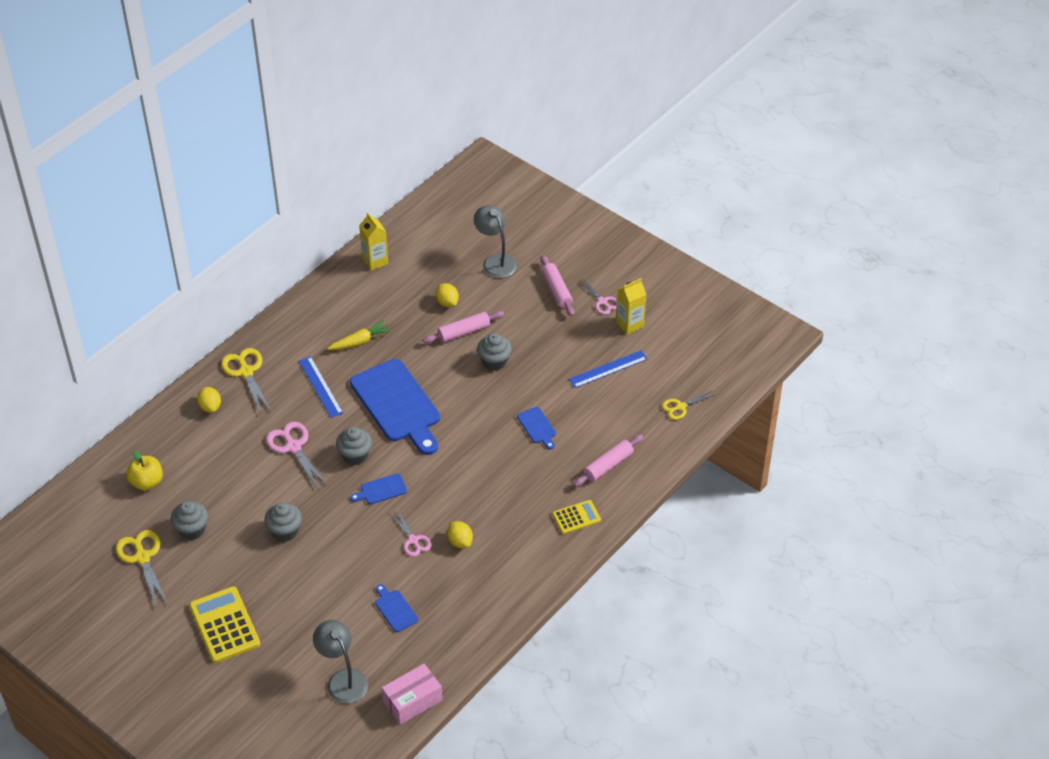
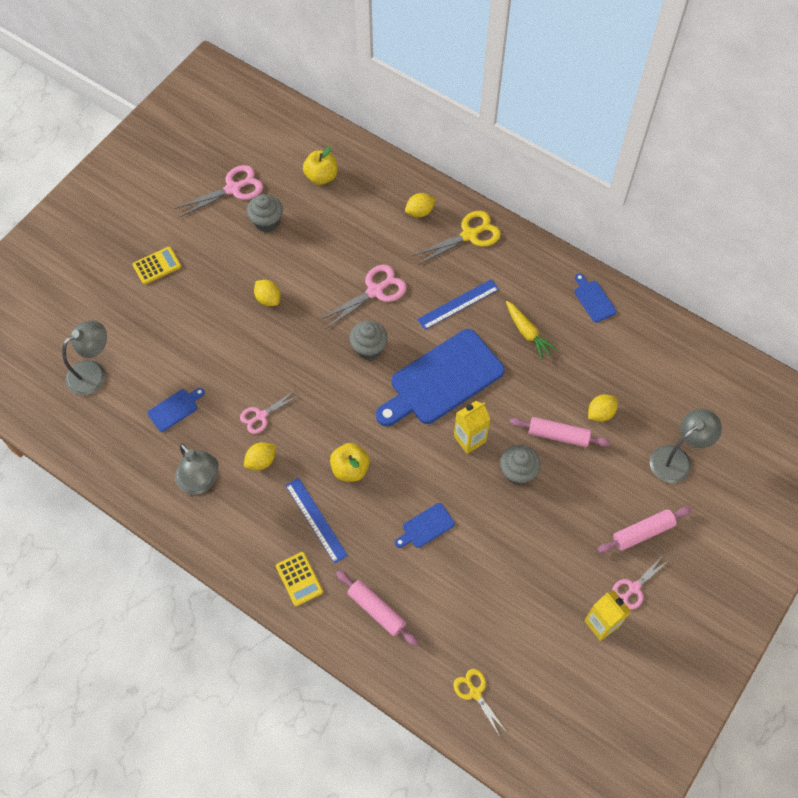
camera: 85 degrees right, 15 degrees up
yellow scissors [116,530,168,608] -> pink scissors [175,165,263,217]
yellow calculator [189,586,260,663] -> yellow calculator [133,246,181,285], size x0.58
grey cupcake [264,502,302,542] -> yellow lemon [254,280,280,306]
blue cutting board [350,473,407,504] -> blue cutting board moved to [574,273,616,323]
yellow carton [359,213,388,271] -> yellow carton moved to [454,401,490,454]
pink box [382,664,442,725] -> none
pink rolling pin [423,311,504,343] -> pink rolling pin turned 45 degrees counterclockwise [510,417,610,447]
blue ruler [569,350,647,388] -> blue ruler moved to [285,478,348,564]
none -> grey lamp [175,443,219,495]
none -> yellow apple [330,443,370,482]

